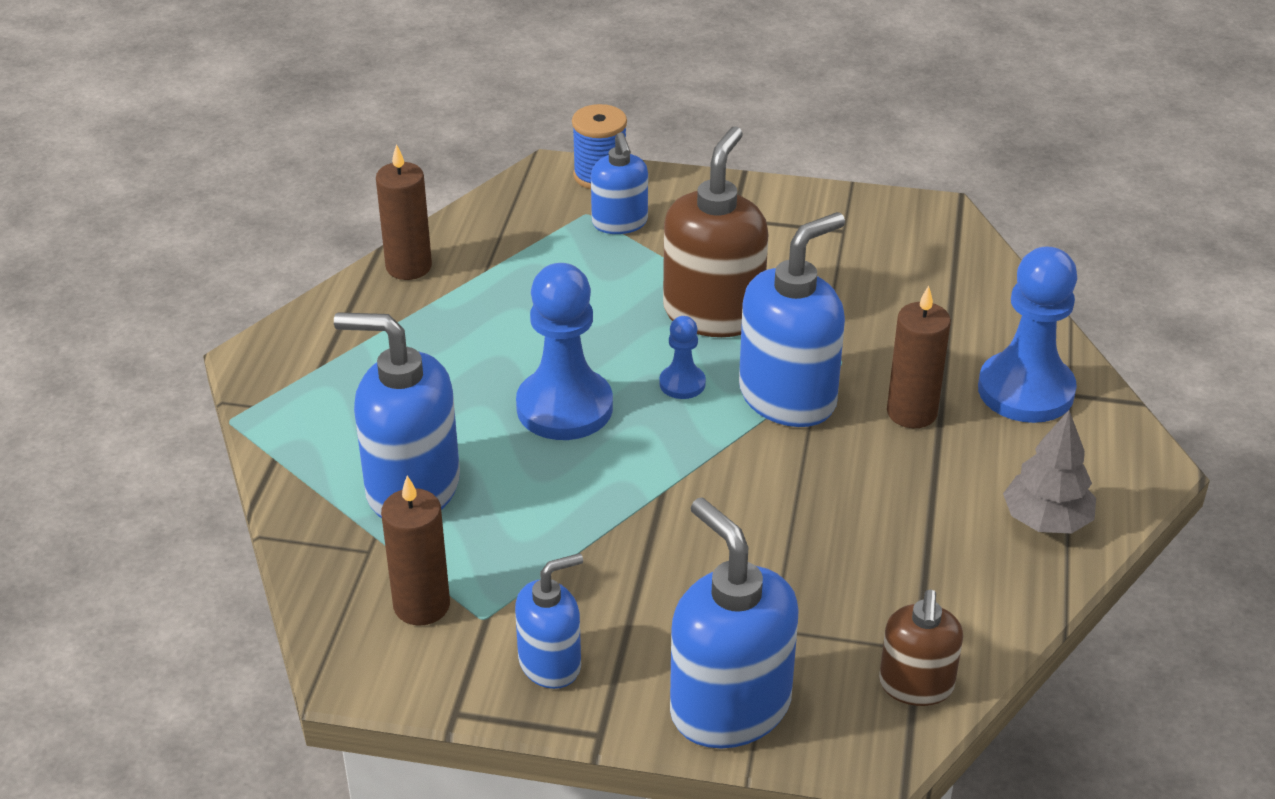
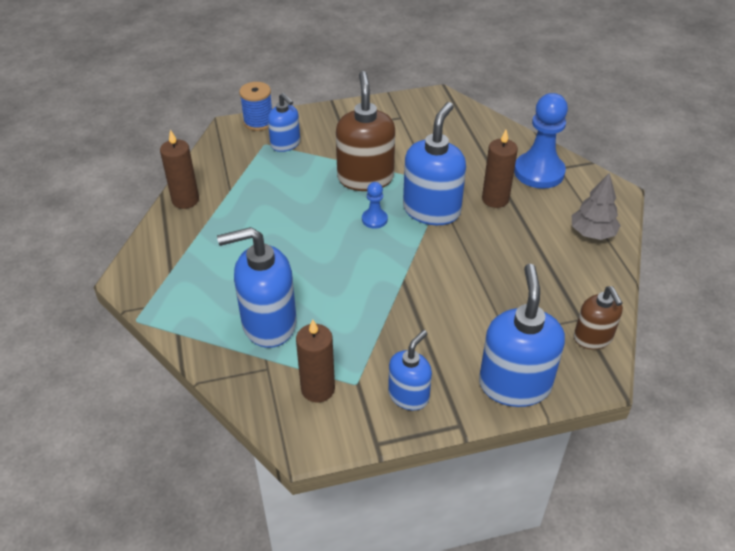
camera: 25 degrees left, 5 degrees up
blue pawn [516,263,613,440] -> none
blue soap dispenser [670,497,799,749] -> blue soap dispenser turned 60 degrees clockwise [479,264,565,407]

